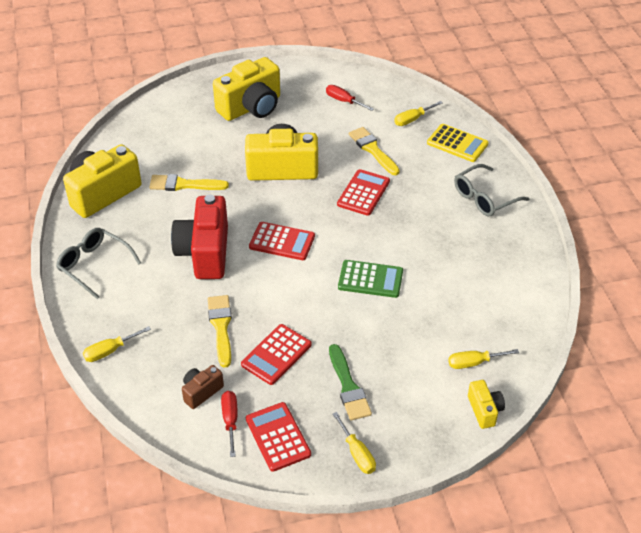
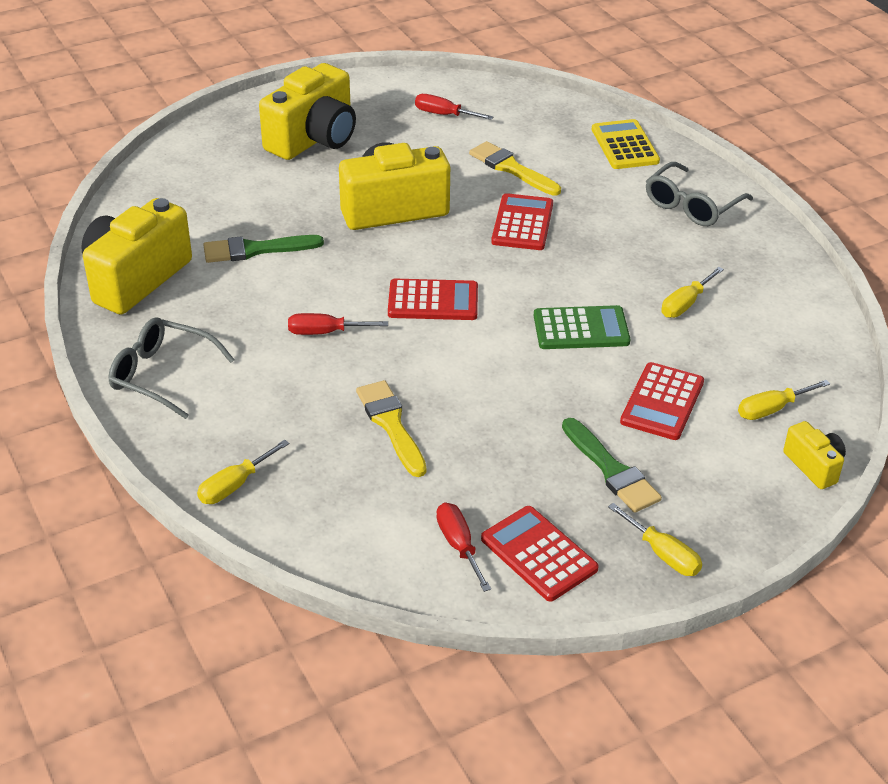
camera: 15 degrees left, 5 degrees down
yellow brush [149,174,229,191] -> green brush [203,235,324,263]
red camera [171,194,228,279] -> red screwdriver [288,313,388,335]
brown camera [182,365,224,409] -> none
red calculator [241,324,311,385] -> red calculator moved to [620,362,704,440]
yellow screwdriver [394,101,442,126] -> yellow screwdriver moved to [661,267,724,318]
yellow calculator [427,124,489,162] -> yellow calculator turned 120 degrees counterclockwise [592,119,660,169]

